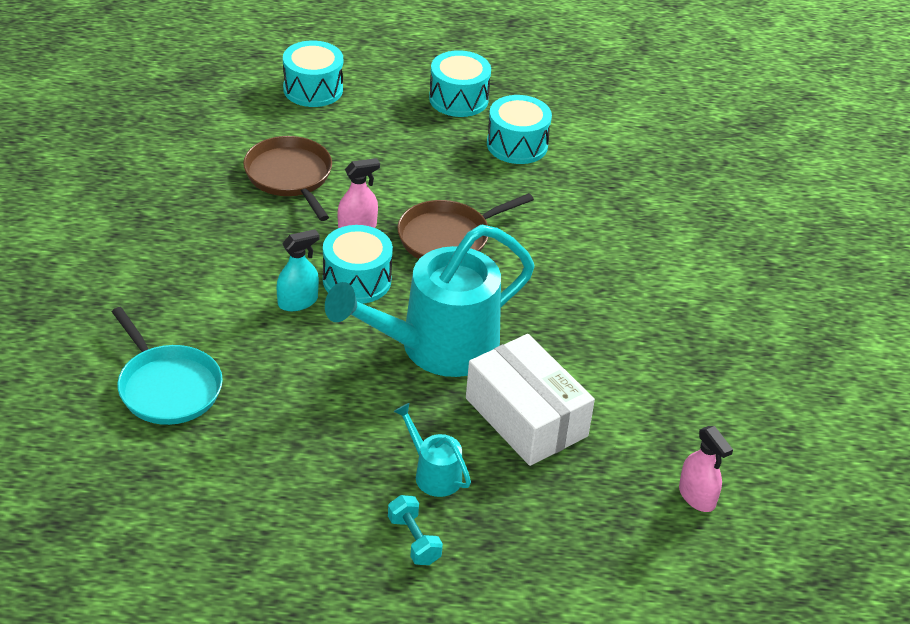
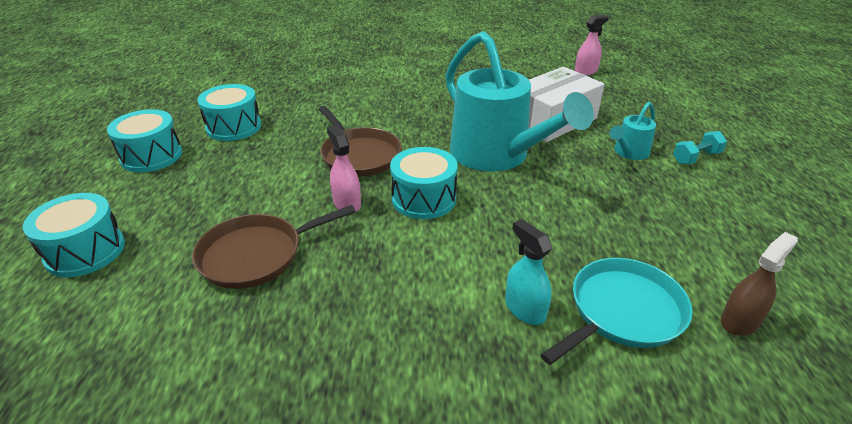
camera: 90 degrees left, 5 degrees down
turquoise spray bottle [276,229,319,311] -> turquoise spray bottle moved to [505,219,552,325]
none -> brown spray bottle [721,232,798,336]

